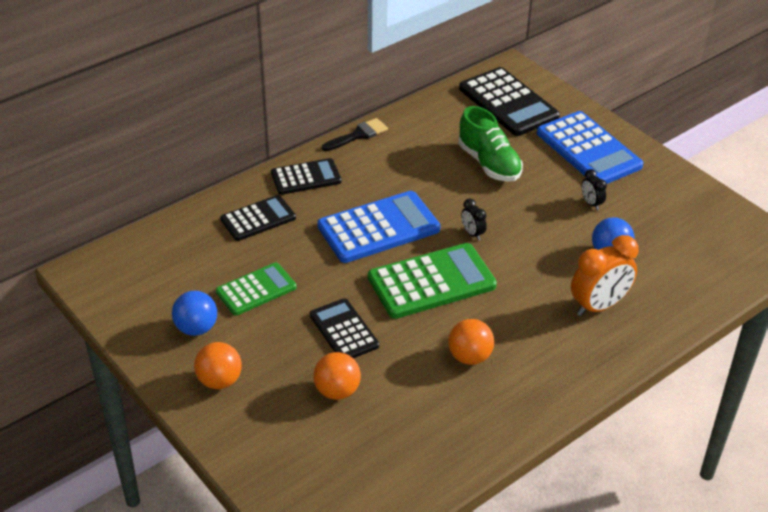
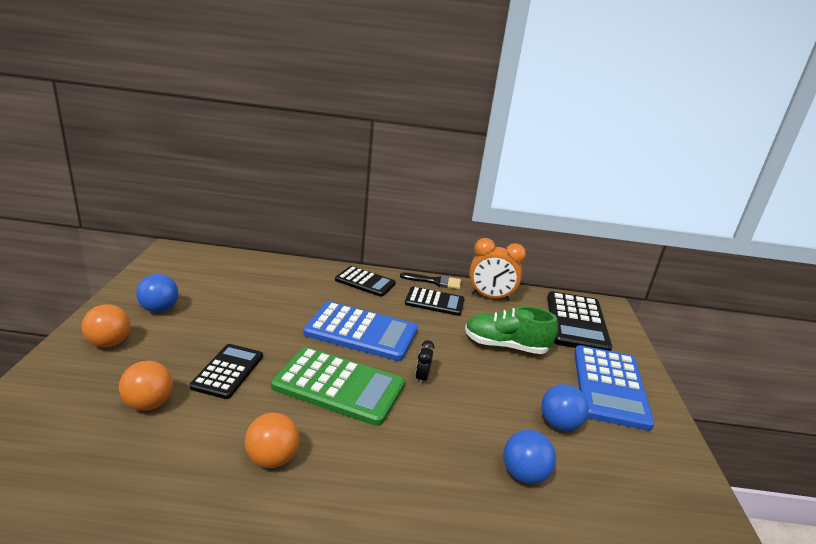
camera: 40 degrees right, 15 degrees down
green calculator [216,263,296,316] -> none
black calculator [220,195,296,241] -> black calculator moved to [405,287,465,316]
green shoe [458,106,523,182] -> green shoe turned 90 degrees clockwise [465,306,558,354]
orange clock [571,235,639,316] -> orange clock moved to [469,238,526,301]
black clock [581,169,607,210] -> blue ball [541,384,589,431]

